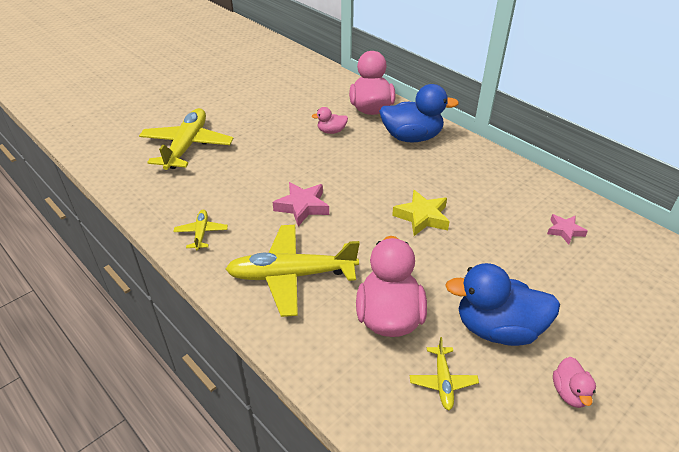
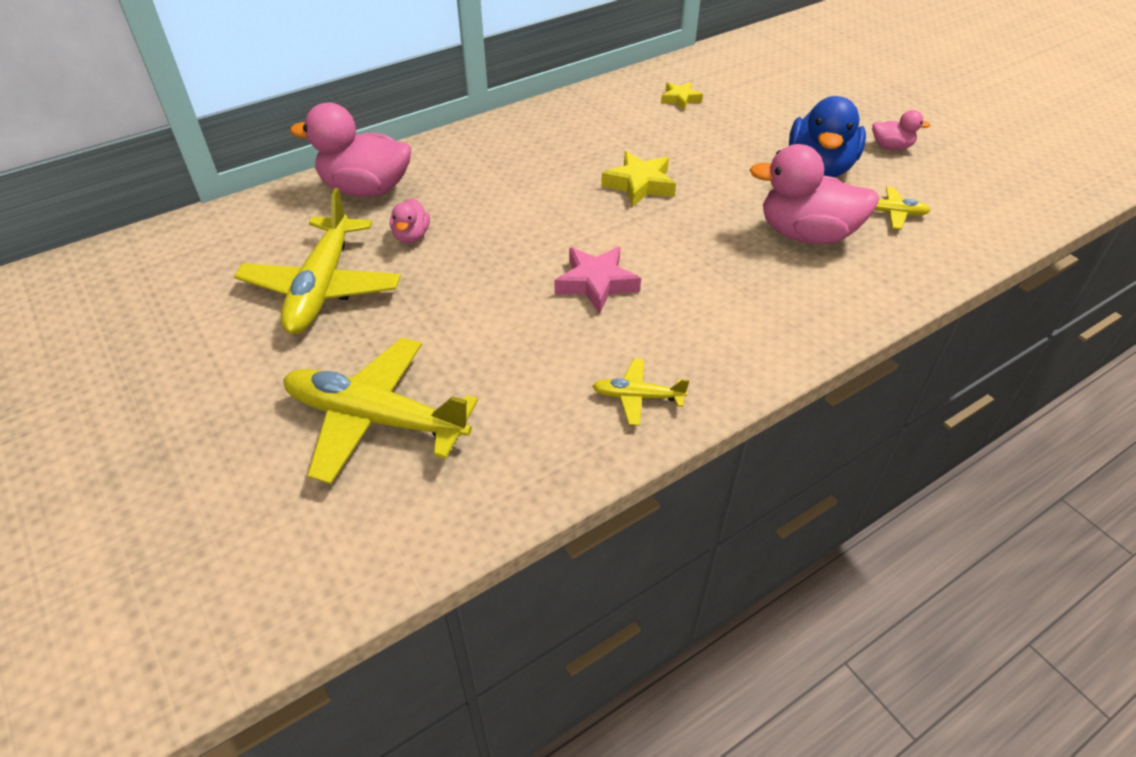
camera: 80 degrees left, 5 degrees up
yellow plane [226,225,360,317] -> yellow plane moved to [234,188,401,334]
blue duck [379,84,459,143] -> none
pink star [547,214,588,244] -> yellow star [661,82,703,110]

